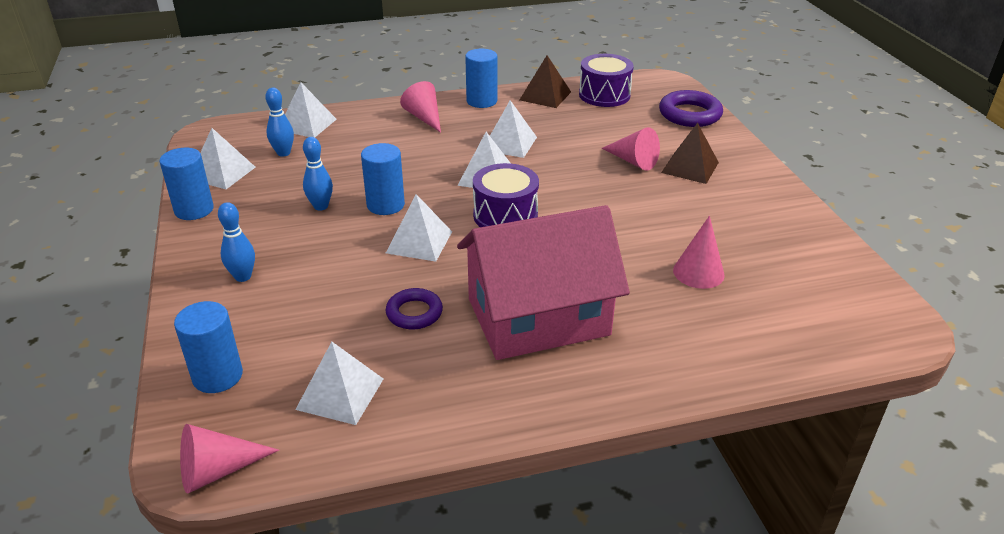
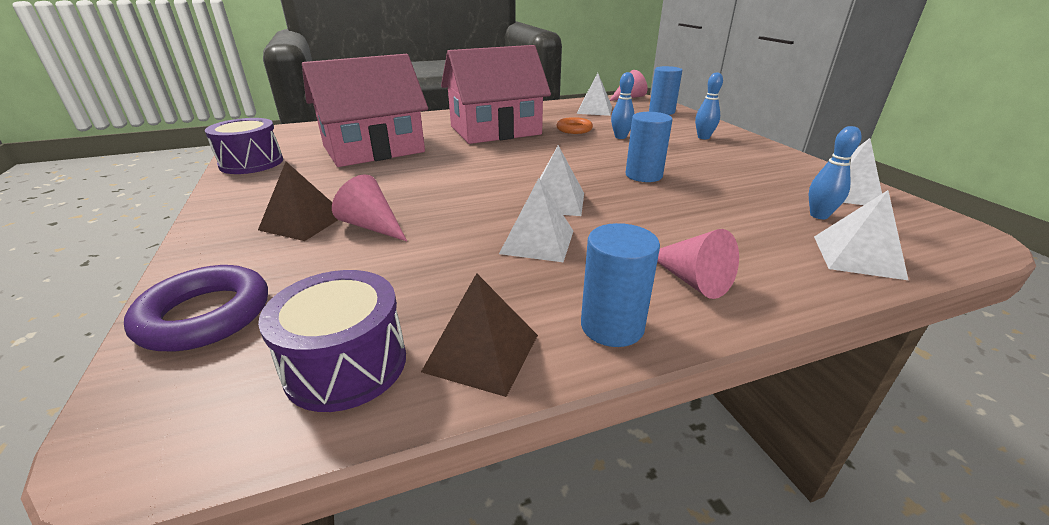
camera: 175 degrees right, 5 degrees down
blue cylinder [159,148,214,220] -> none
blue bowling pin [303,137,333,211] -> blue bowling pin moved to [611,72,635,139]
white pyramid [386,194,452,262] -> none
purple ring [386,288,443,329] -> orange ring [556,117,593,134]
purple drum [473,163,539,227] -> purple drum moved to [205,118,283,174]
pink cone [673,216,725,289] -> pink house [302,54,428,167]

